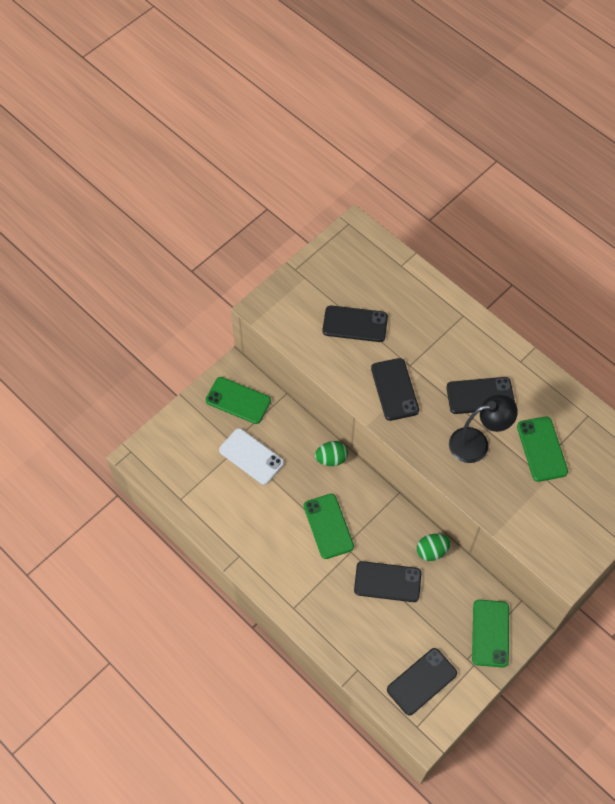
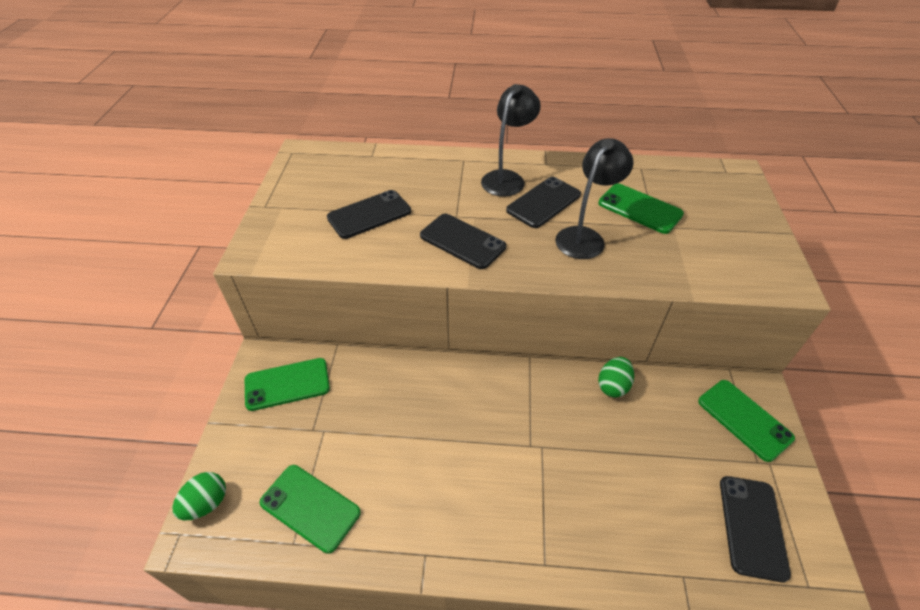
camera: 40 degrees left, 15 degrees down
white phone [219,428,284,485] -> none
green phone [304,494,354,559] -> green phone moved to [260,465,361,554]
green egg [315,441,348,466] -> green egg moved to [172,472,226,520]
black phone [354,561,421,602] -> none
none -> black lamp [481,84,541,197]

